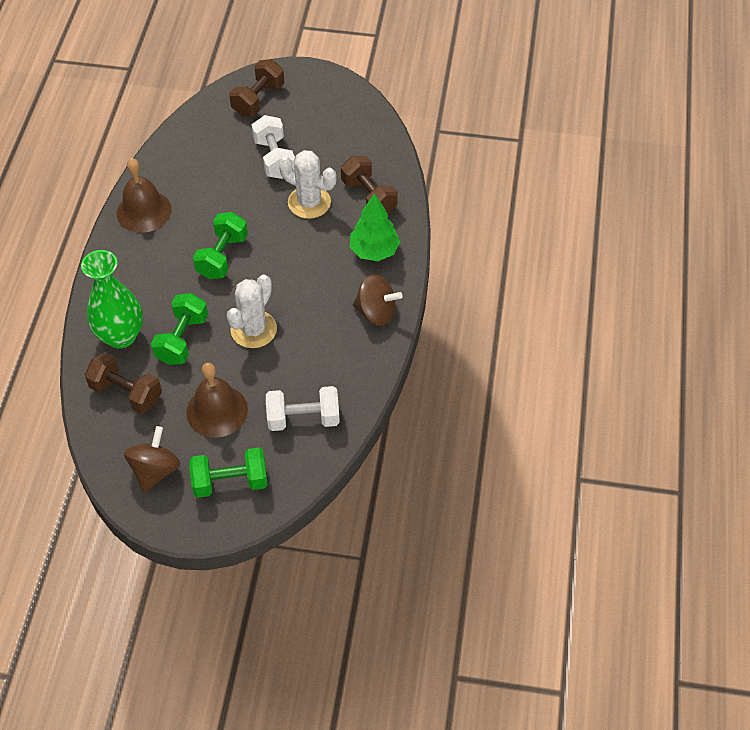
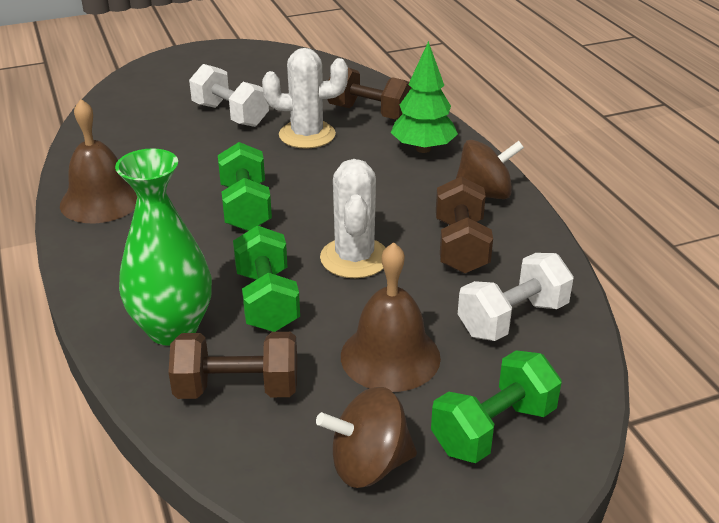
camera: 30 degrees left, 20 degrees down
brown spinning top [124,426,180,493] -> brown spinning top turned 90 degrees counterclockwise [316,387,417,488]
brown dumbbell [229,59,284,117] -> brown dumbbell moved to [436,176,493,274]

